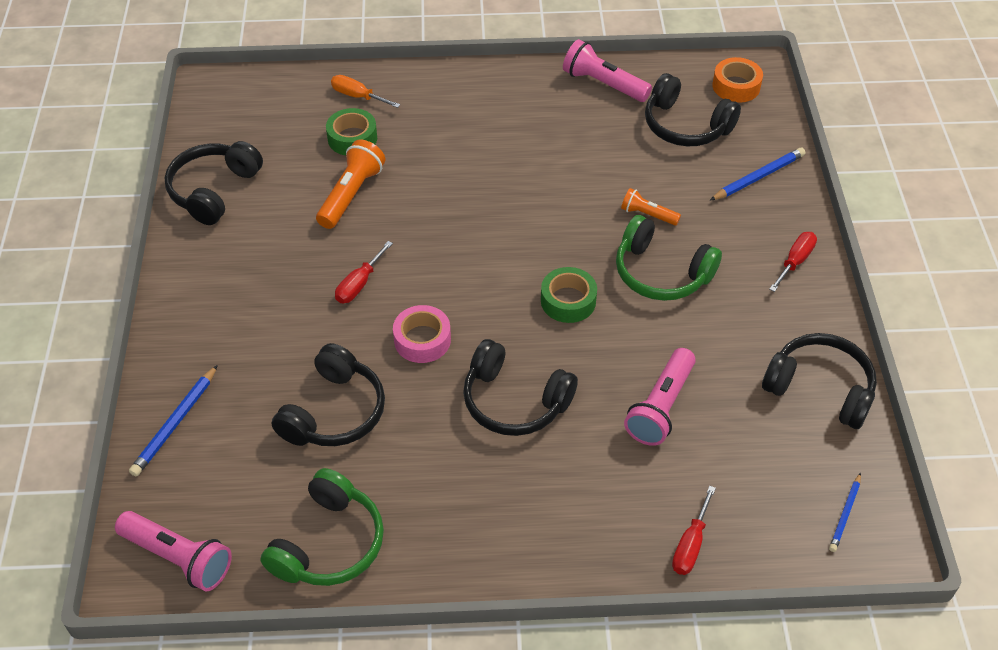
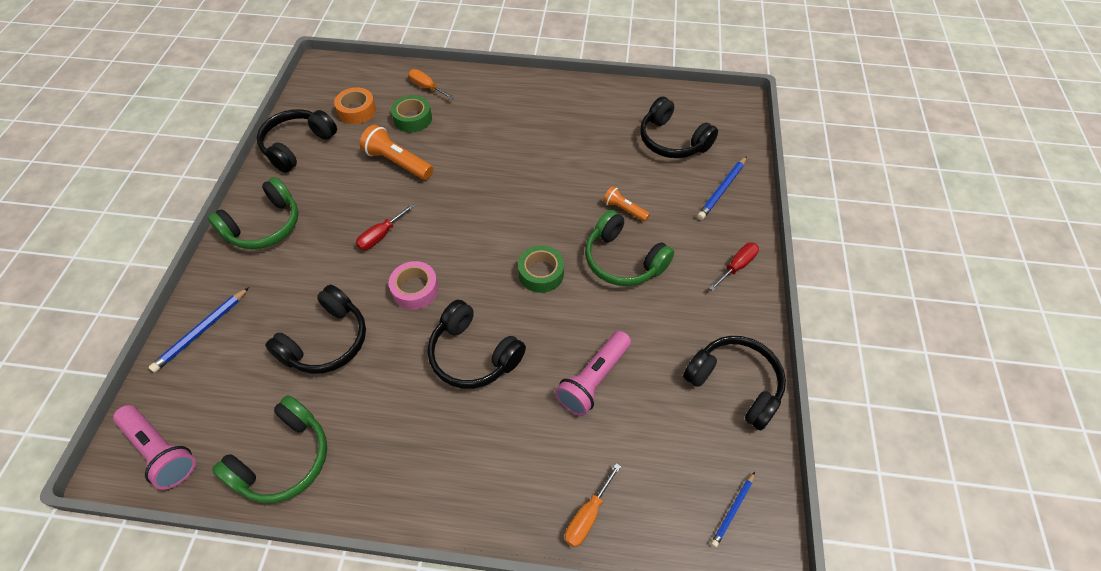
camera: 10 degrees right, 5 degrees up
orange flashlight [316,139,385,229] -> orange flashlight turned 90 degrees counterclockwise [360,124,433,180]
pink flashlight [563,39,652,102] -> none
red screwdriver [672,486,716,575] -> orange screwdriver [565,463,621,547]
blue pencil [710,148,805,201] -> blue pencil turned 150 degrees clockwise [697,156,747,220]
orange tape [712,57,763,103] -> orange tape moved to [334,87,376,124]
none -> green headphones [208,177,299,249]

